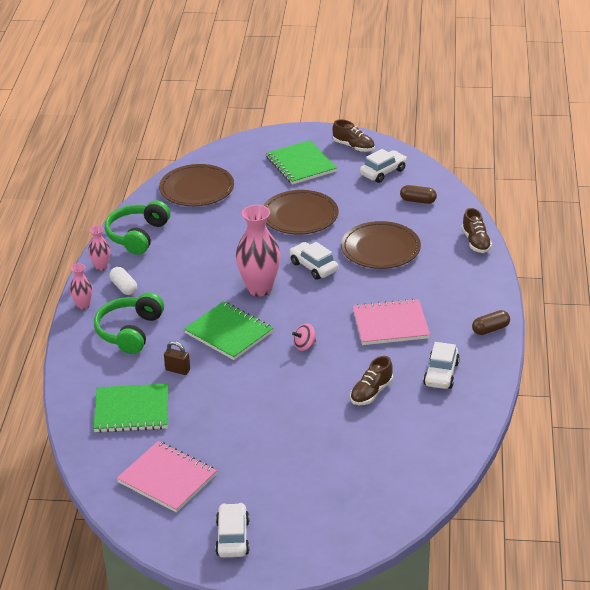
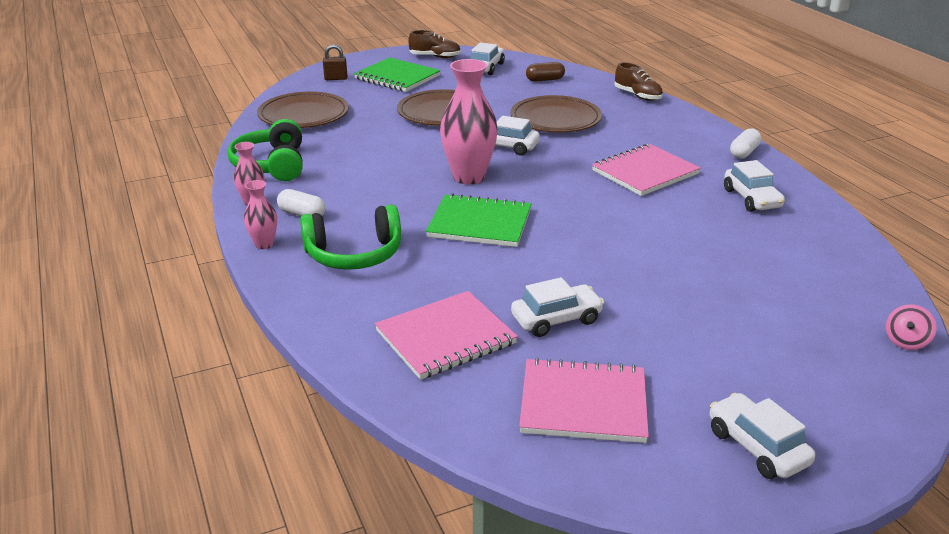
camera: 30 degrees left, 5 degrees down
green notebook [93,384,168,433] -> pink notebook [375,291,518,380]
green headphones [94,292,164,354] -> green headphones turned 90 degrees counterclockwise [300,204,401,270]
brown padlock [164,341,190,375] -> brown padlock moved to [323,44,347,80]
pink spinning top [292,323,317,351] -> pink spinning top moved to [886,304,937,350]
brown shoe [350,356,393,405] -> none
brown capsule [472,310,510,335] -> white capsule [730,128,761,159]
none -> white car [511,277,604,337]

